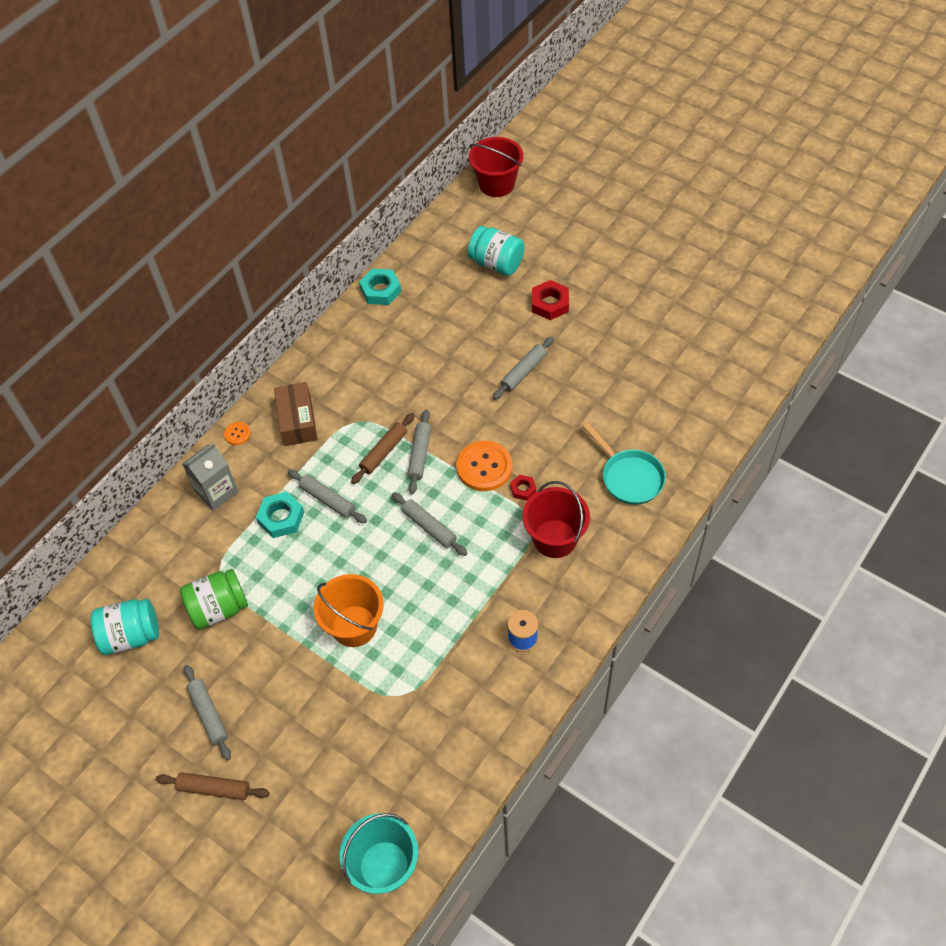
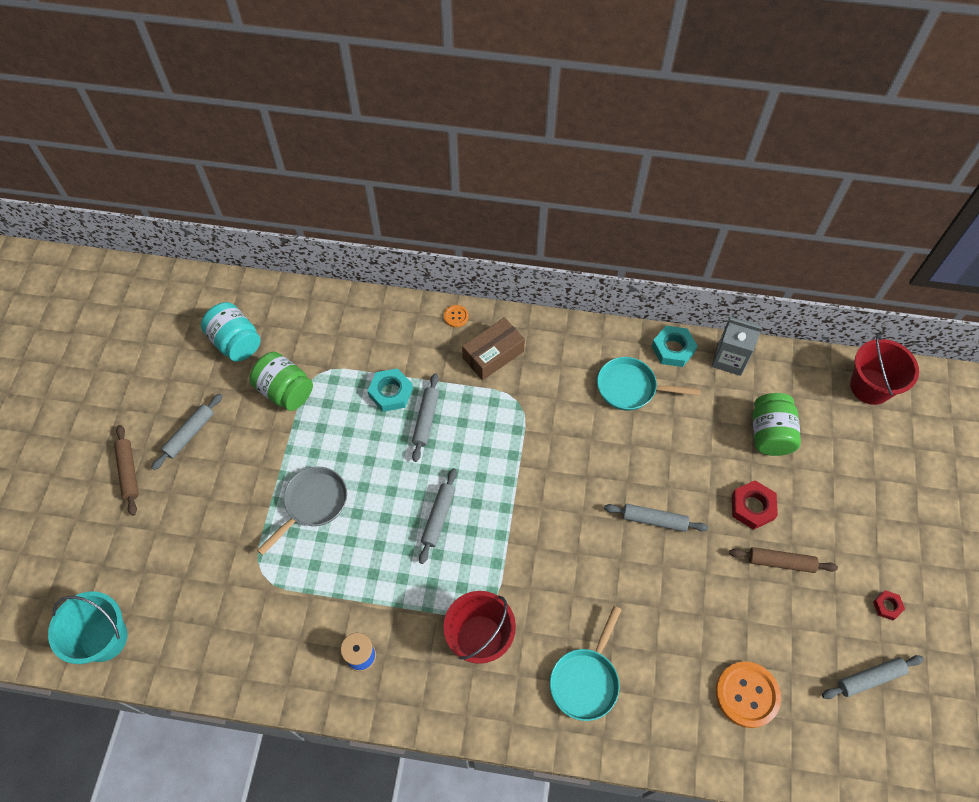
camera: 60 degrees right, 5 degrees up
grey carton [182,443,239,511] -> grey carton moved to [712,317,762,376]
orange bucket [314,574,384,647] -> grey pan [257,467,347,555]
brown rolling pin [351,413,415,484] -> brown rolling pin moved to [729,547,838,573]
grey rolling pin [407,410,431,494] -> grey rolling pin moved to [822,655,924,699]
orange button [457,441,513,491] -> orange button moved to [716,661,781,728]
turquoise jar [468,226,525,276] -> green jar [752,393,801,456]
red nut [510,475,536,501] -> red nut moved to [873,590,905,620]
none -> turquoise pan [597,357,701,411]

